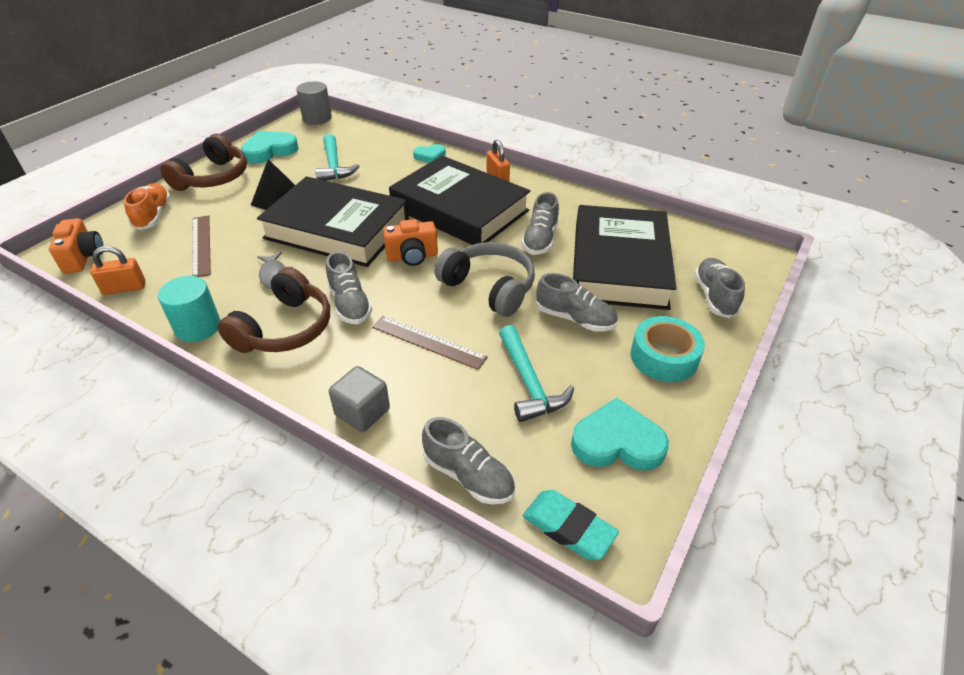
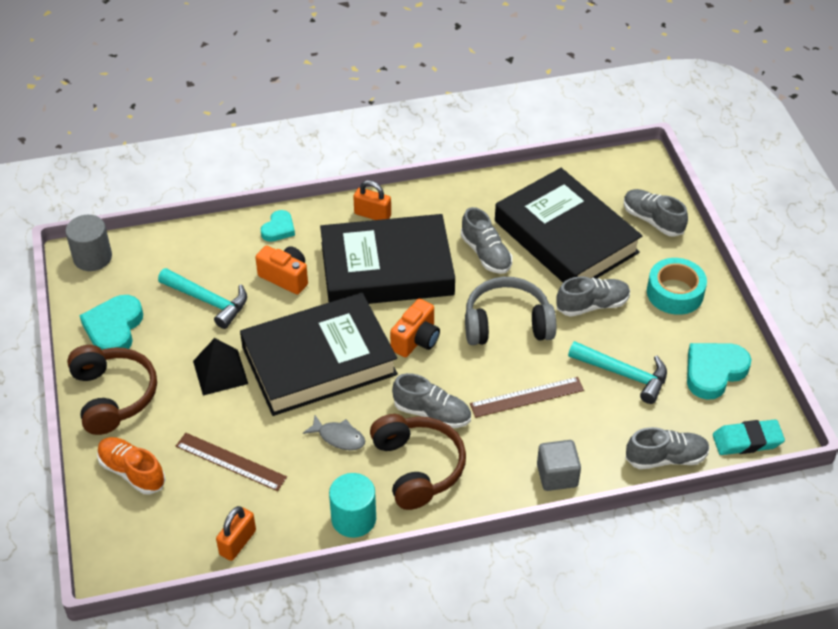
camera: 45 degrees left, 5 degrees up
orange camera [49,218,104,274] -> orange camera moved to [255,245,308,295]

